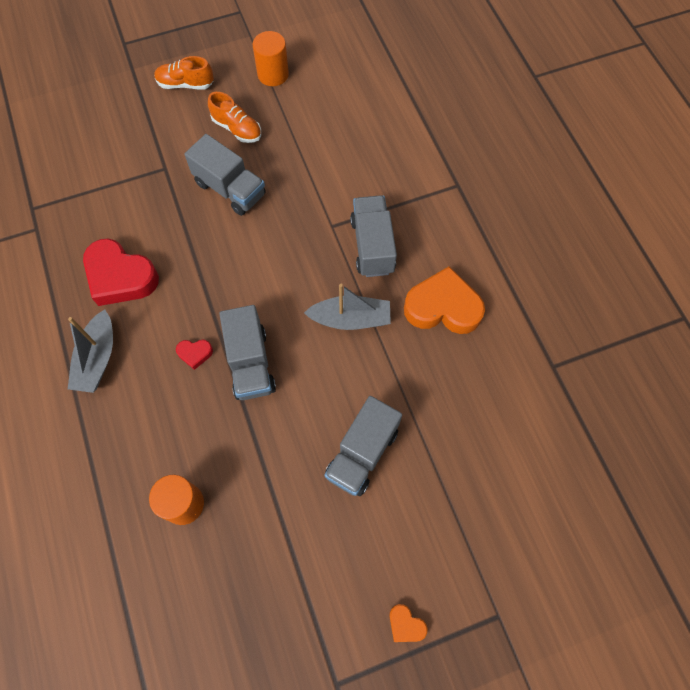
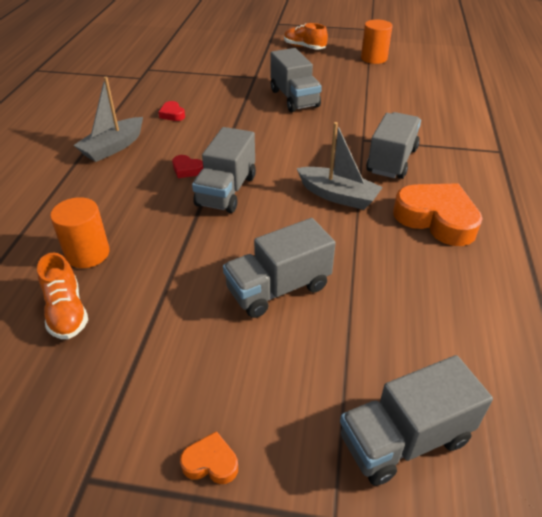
camera: 30 degrees right, 25 degrees down
red heart [83,239,159,306] -> red heart [159,101,185,121], size x0.44
orange shoe [208,92,261,143] -> orange shoe moved to [37,252,88,339]
orange heart [389,604,427,642] -> orange heart turned 120 degrees clockwise [180,431,238,484]
none -> grey truck [340,355,493,486]

